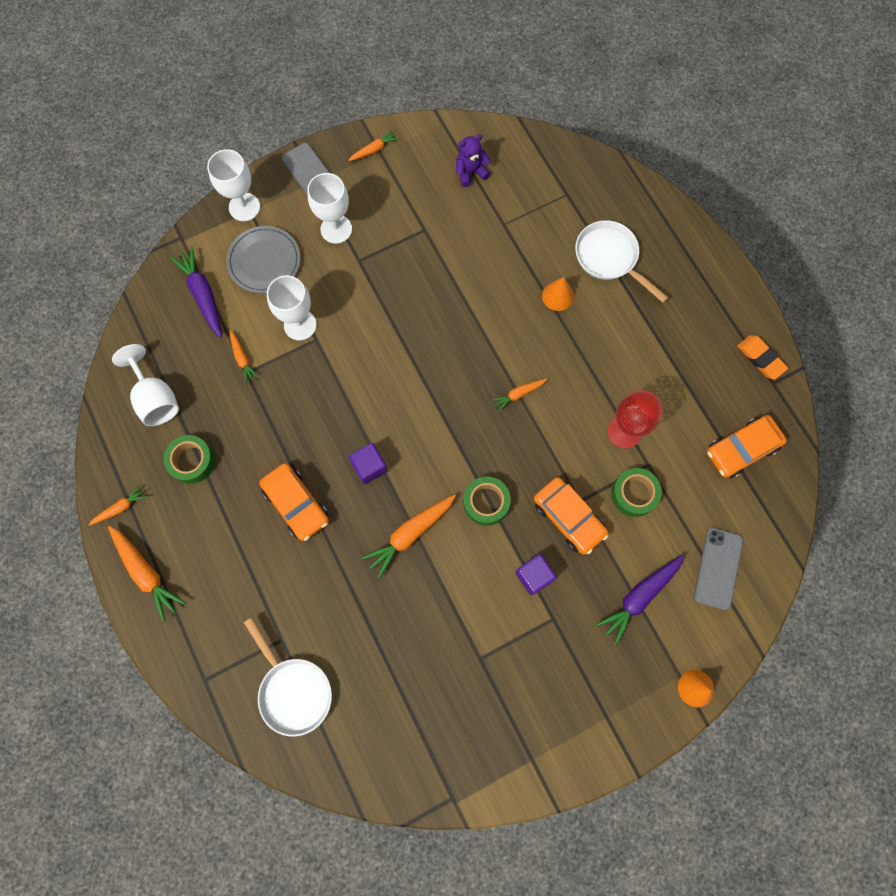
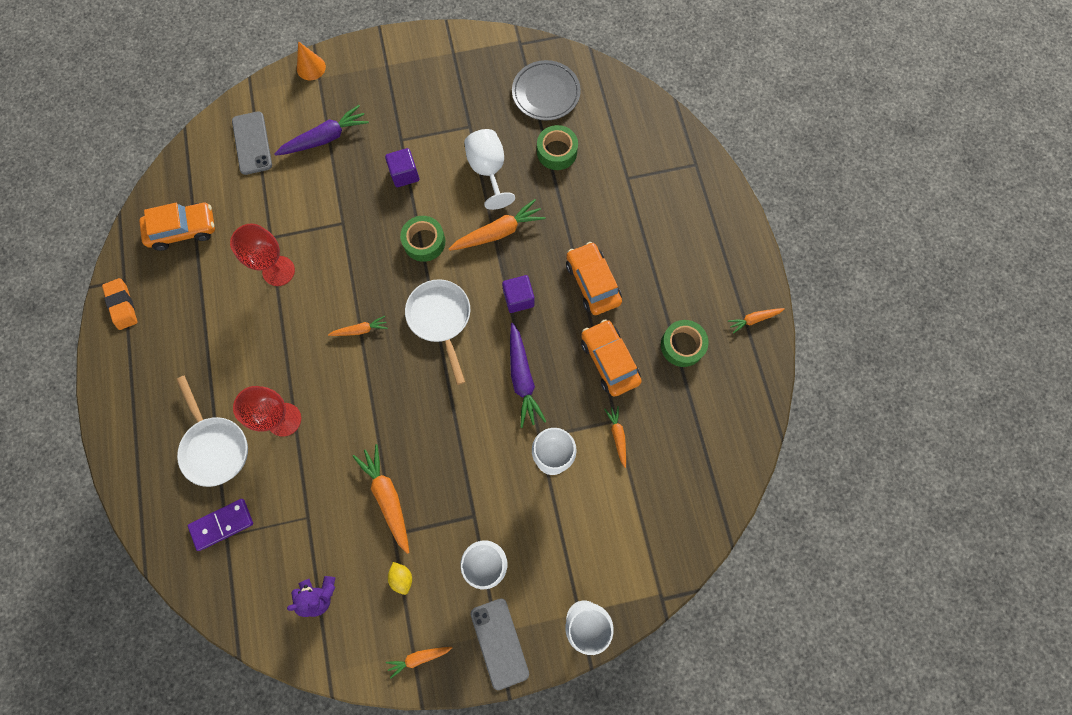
camera: 165 degrees left, 0 degrees up
orange carrot [108,526,186,622] -> orange carrot moved to [352,444,409,554]
white goblet [112,344,179,426] -> white goblet moved to [464,129,515,210]
purple carrot [170,247,222,338] -> purple carrot moved to [510,323,547,428]
grey plate [226,226,300,293] -> grey plate moved to [512,60,581,121]
white pan [244,618,332,736] -> white pan moved to [405,279,470,385]
orange car [534,477,608,555] -> orange car moved to [581,319,642,397]
orange cone [542,277,574,311] -> red goblet [233,386,301,437]
green tape [611,468,662,517] -> green tape moved to [537,125,578,170]
grey phone [694,528,743,610] -> grey phone turned 45 degrees counterclockwise [232,111,272,175]
none -> purple domino [188,499,253,551]
none -> yellow lemon [388,562,412,595]

